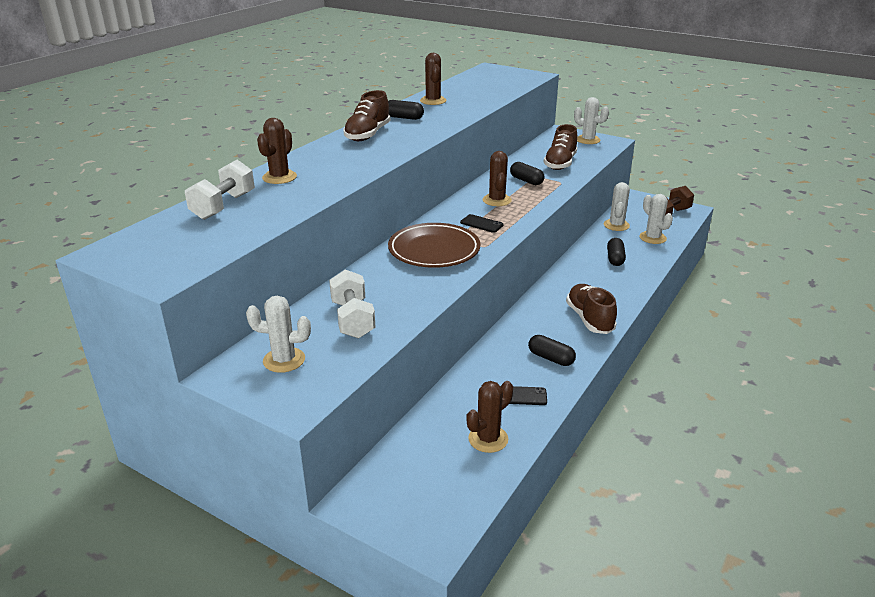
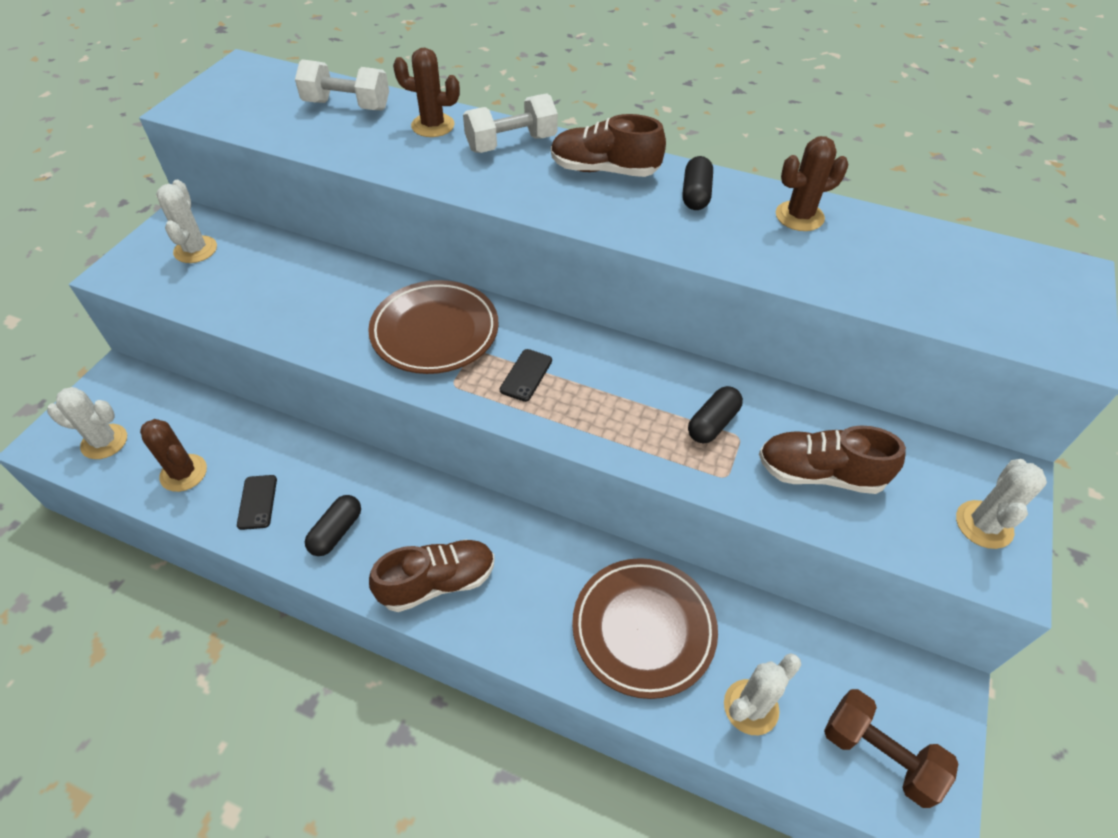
camera: 80 degrees right, 20 degrees up
white dumbbell [329,269,376,339] -> white dumbbell moved to [463,93,558,153]
brown cactus [483,151,512,206] -> none
white cactus [604,182,630,231] -> white cactus moved to [47,387,127,459]
black capsule [607,238,626,266] -> brown plate [572,558,718,699]

